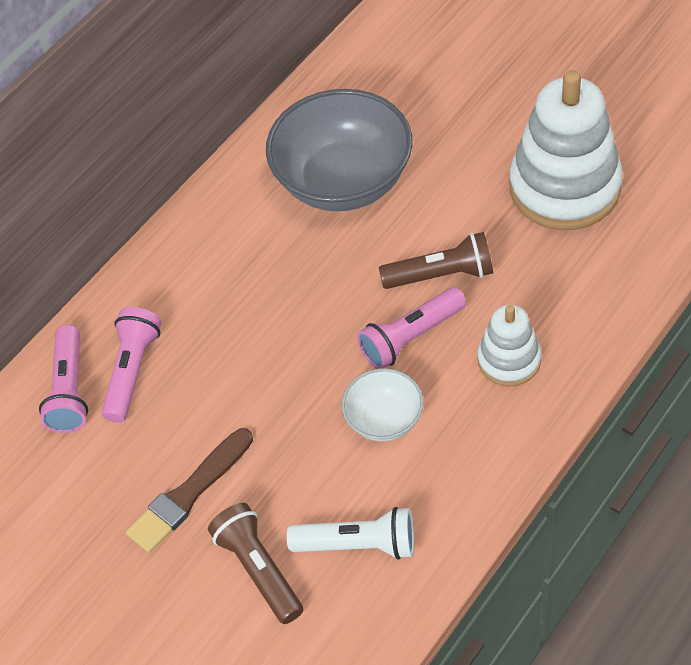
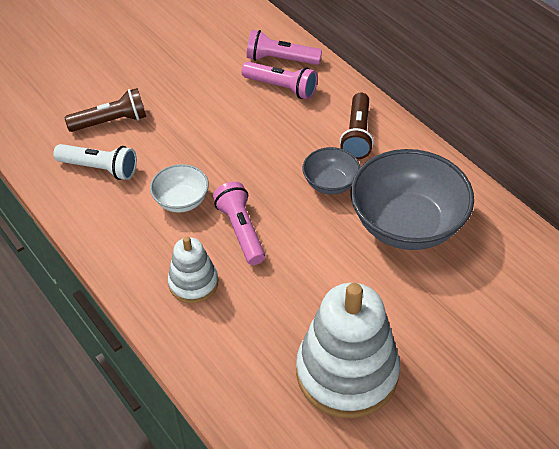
camera: 100 degrees right, 5 degrees down
brown brush [126,428,253,553] -> none
white flashlight [287,507,414,560] -> white flashlight turned 90 degrees counterclockwise [53,144,137,180]
brown flashlight [379,232,493,289] -> brown flashlight moved to [340,92,374,159]
none -> grey bowl [303,147,360,195]

